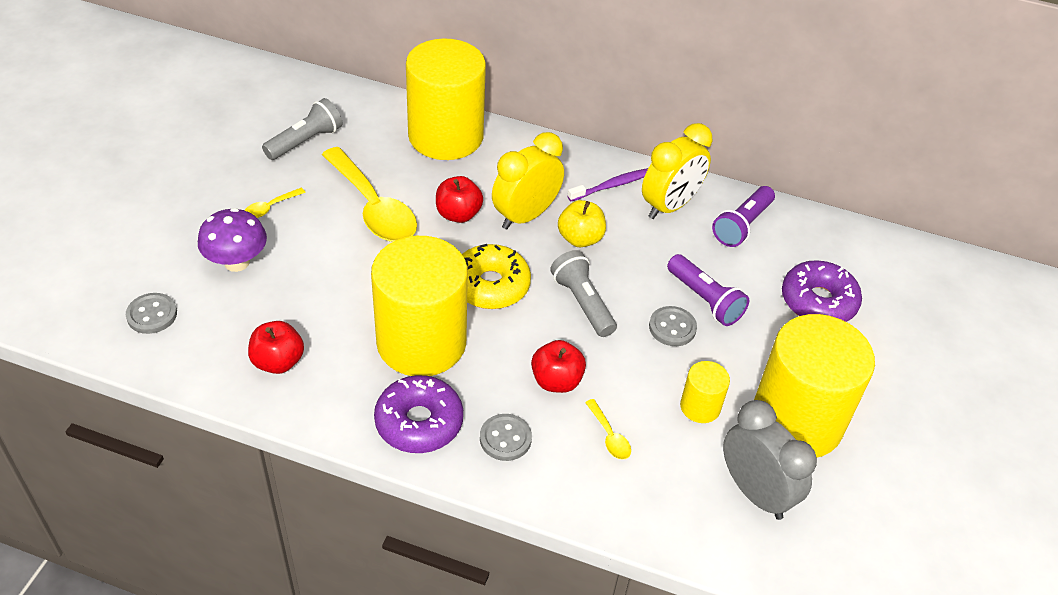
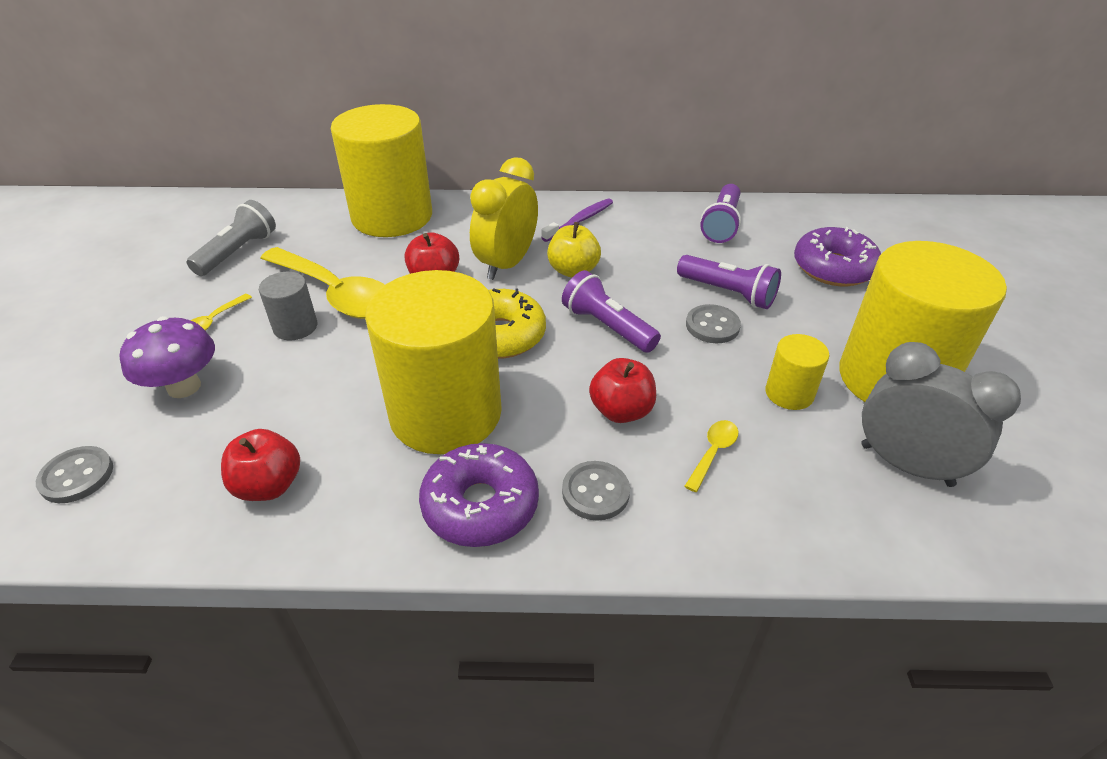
camera: 15 degrees left, 5 degrees down
grey flashlight [550,250,617,337] -> purple flashlight [562,270,661,353]
yellow spoon [585,399,631,460] -> yellow spoon turned 105 degrees counterclockwise [684,420,738,492]
yellow clock [642,123,713,219] -> none
none -> grey cylinder [259,272,317,340]

